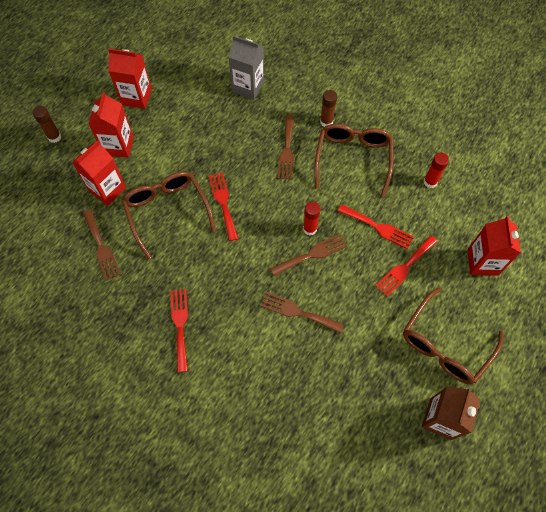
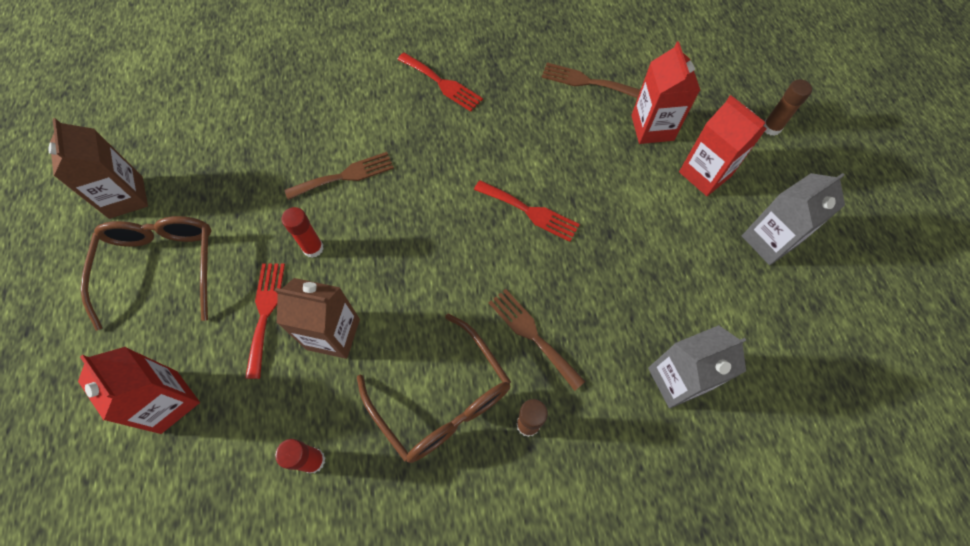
camera: 135 degrees right, 0 degrees up
red carton [108,48,152,109] -> grey carton [742,173,845,265]
brown glasses [122,171,216,259] -> none
brown fork [270,234,347,276] -> none
red glue stick [303,201,321,235] -> red glue stick moved to [282,207,324,258]
red fork [338,204,414,249] -> brown carton [275,278,360,359]

